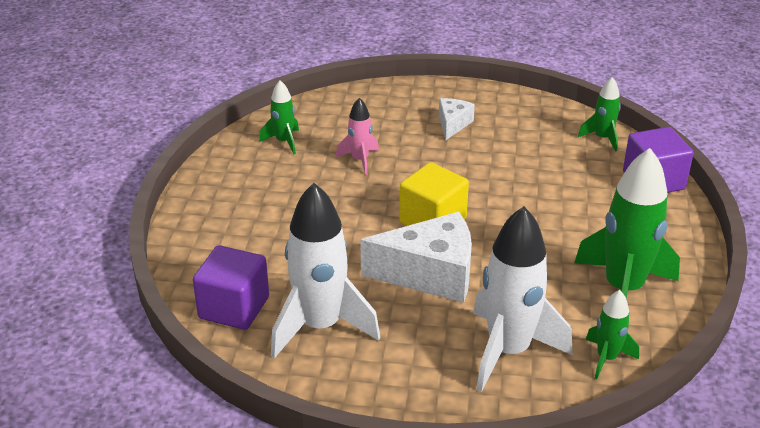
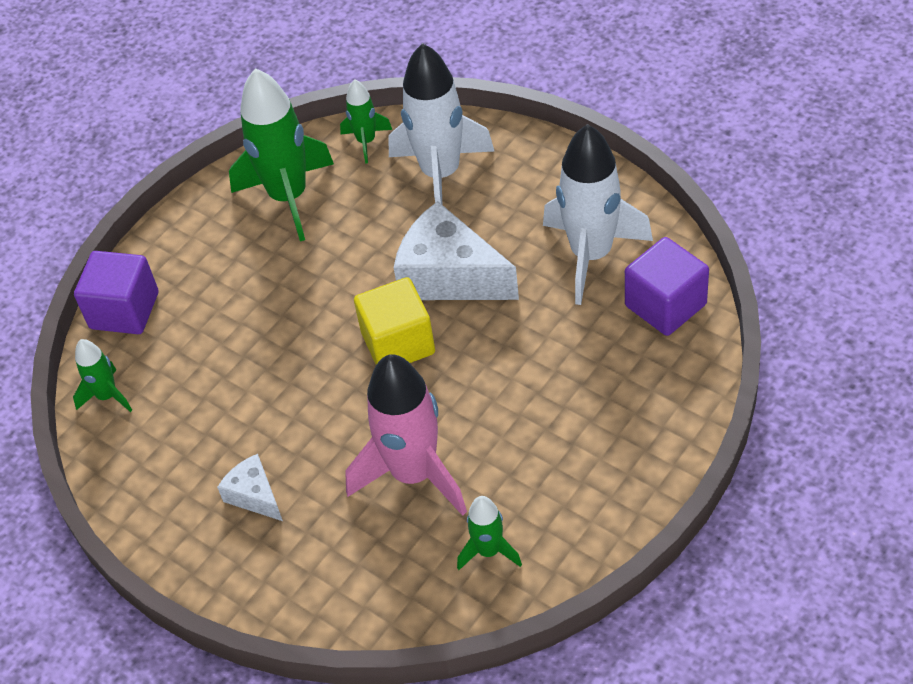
camera: 145 degrees left, 15 degrees up
pink rocket [336,98,379,175] -> pink rocket [345,354,467,516], size x2.00
white cheese [439,98,475,141] -> white cheese turned 90 degrees clockwise [217,454,283,521]

